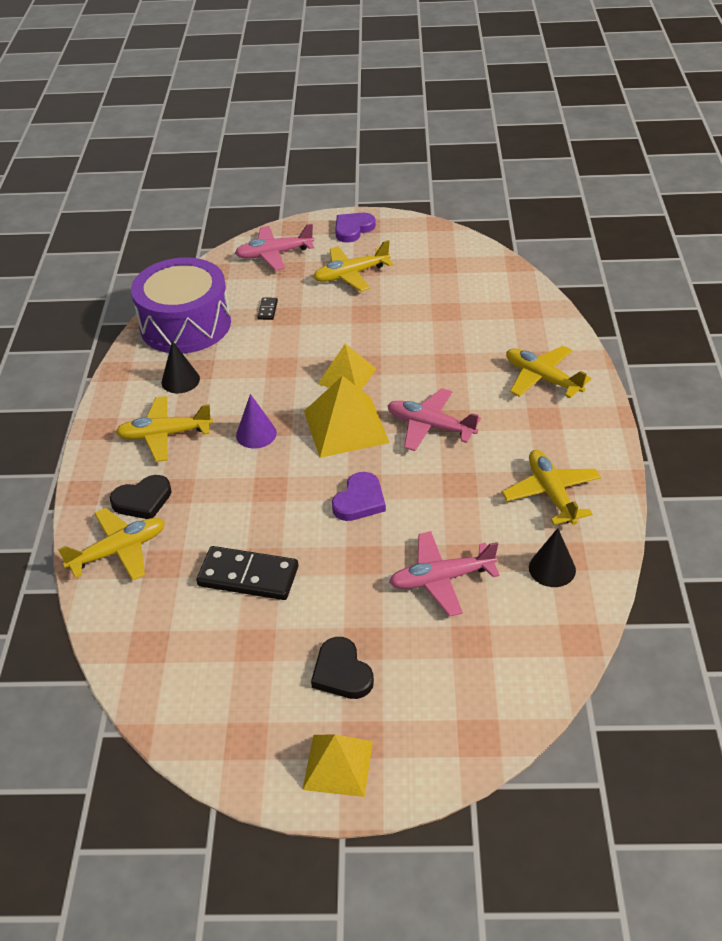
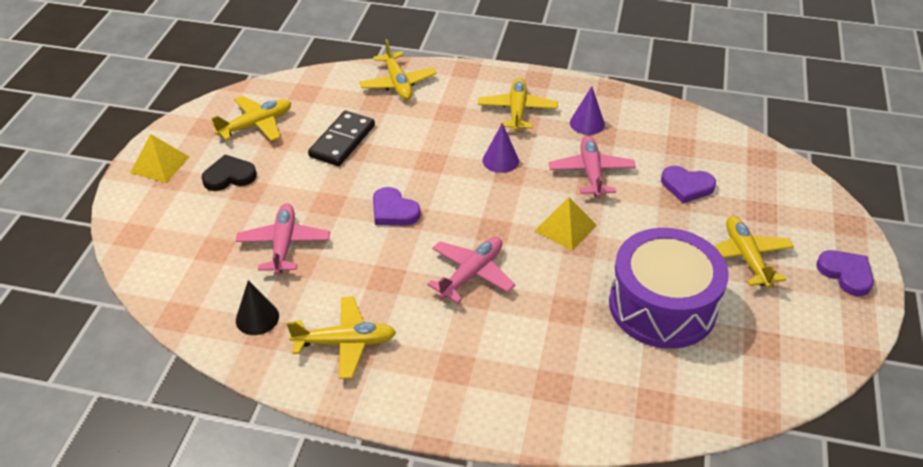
camera: 100 degrees right, 0 degrees up
black heart [110,475,171,519] -> none
purple drum [131,257,231,354] -> purple drum moved to [609,228,729,349]
black cone [162,341,200,393] -> purple cone [570,86,605,135]
pink plane [235,224,314,271] -> pink plane moved to [549,136,636,197]
black domino [257,297,278,320] -> purple heart [661,166,716,203]
yellow pyramid [304,376,390,458] -> none
yellow plane [506,346,591,398] -> yellow plane moved to [211,96,291,141]

